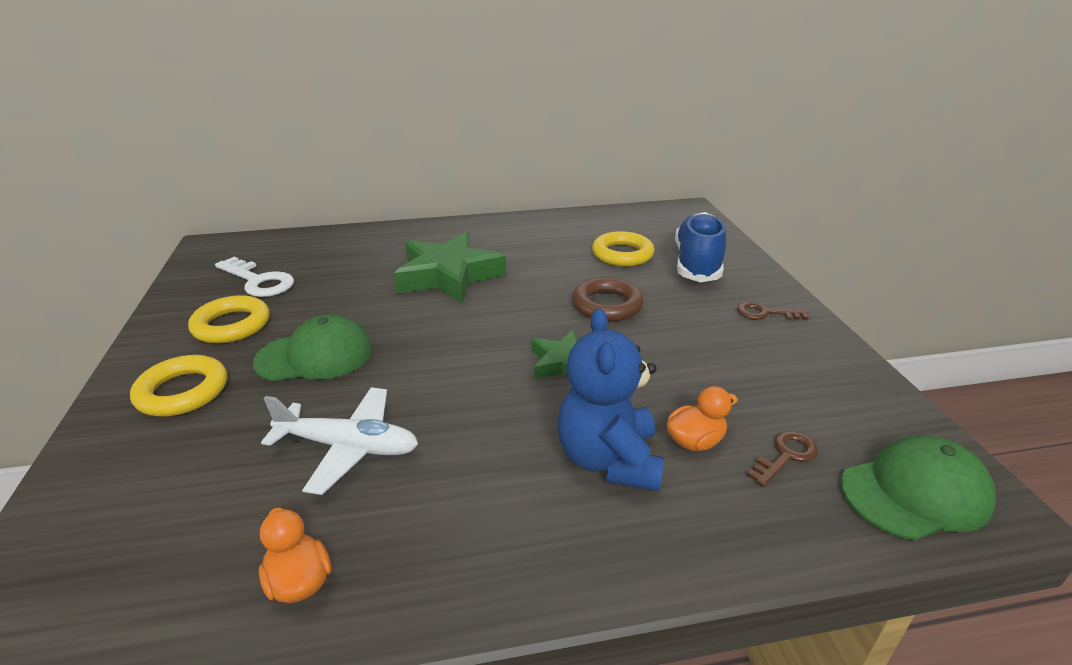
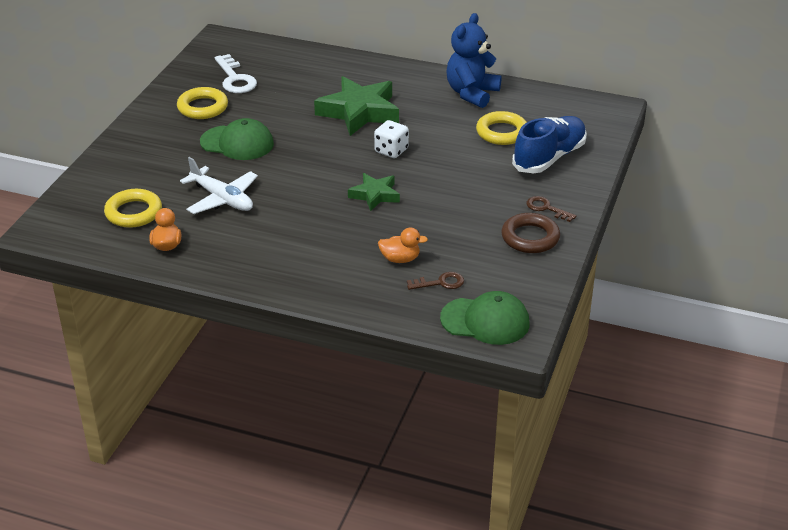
camera: 30 degrees right, 5 degrees up
yellow ring [130,355,227,417] -> yellow ring moved to [104,189,162,228]
blue teddy bear [557,308,664,491] -> blue teddy bear moved to [446,13,502,108]
brown ring [572,277,644,322] -> brown ring moved to [501,213,560,253]
none -> white dice [374,120,409,158]

